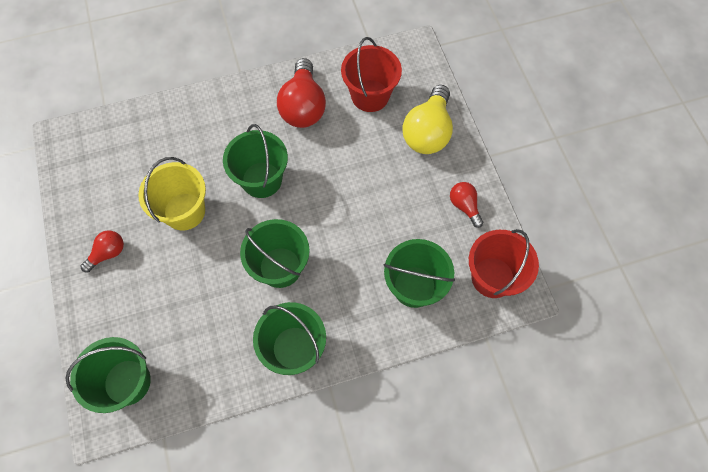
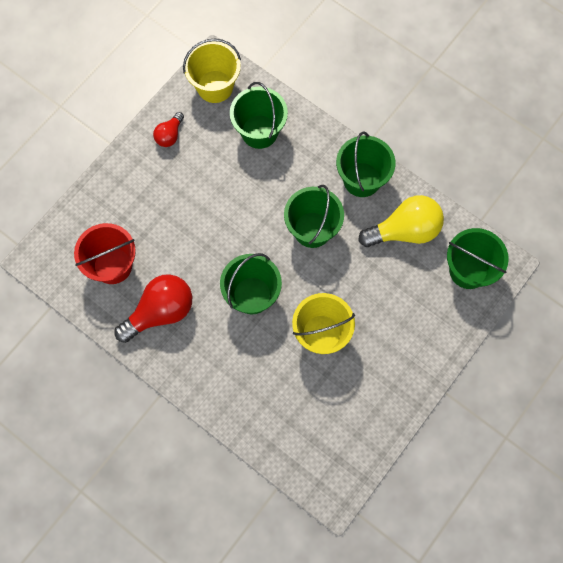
camera: 125 degrees left, 5 degrees up
red light bulb [80,230,124,273] -> none
yellow light bulb [402,85,453,154] -> yellow light bulb moved to [358,195,444,247]
red bucket [469,229,539,298] -> yellow bucket [183,38,241,103]

